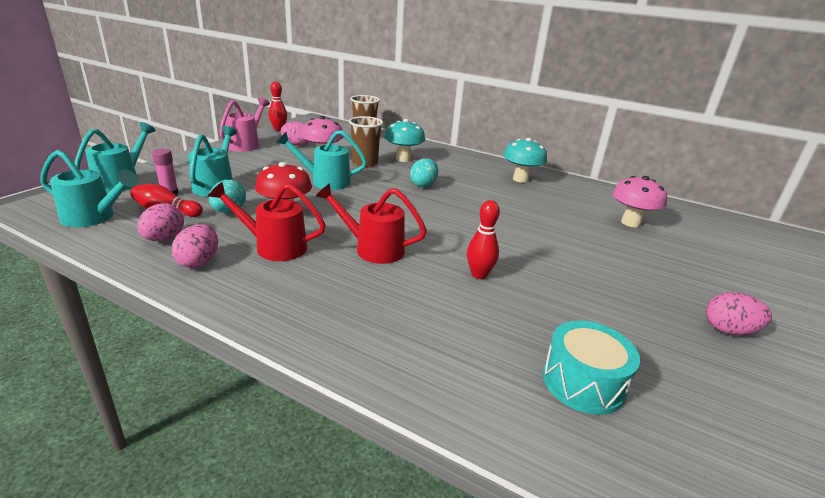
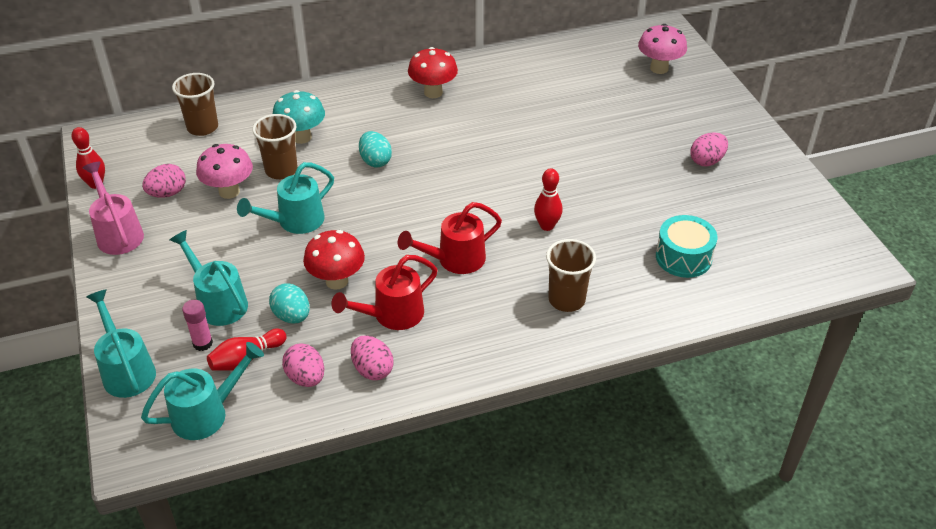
camera: 45 degrees left, 15 degrees up
turquoise mushroom [503,138,547,183] -> red mushroom [408,47,458,98]
pink mushroom [612,176,667,227] -> pink mushroom moved to [638,24,687,74]
none -> brown cup [546,239,596,312]

